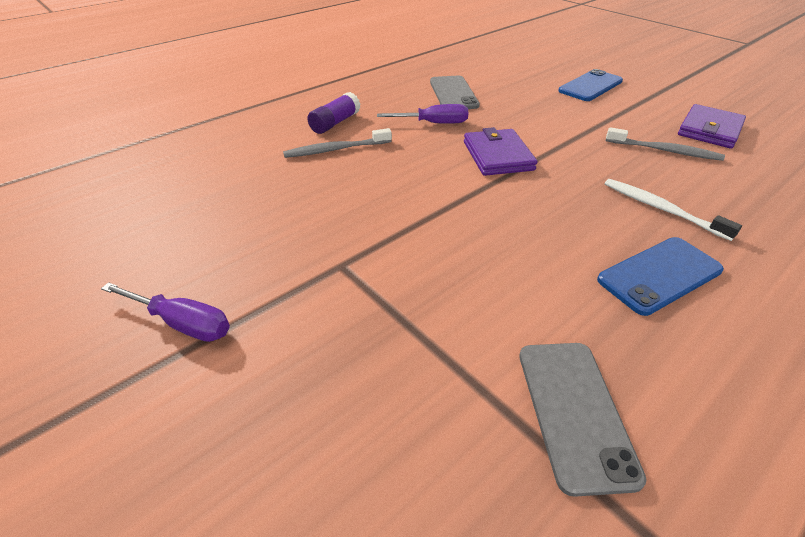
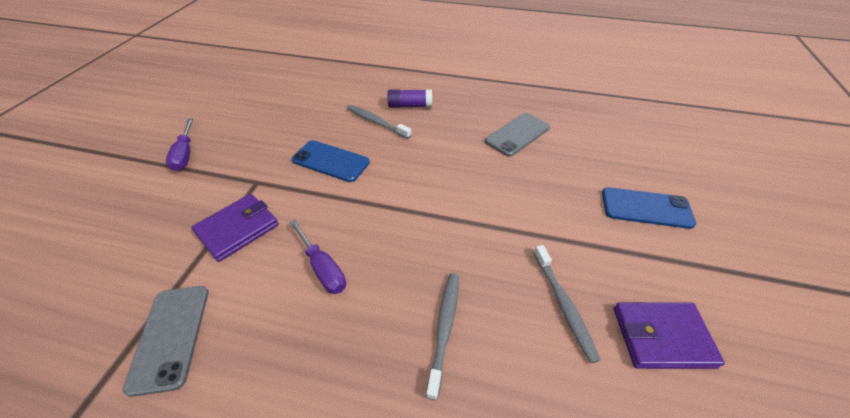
camera: 55 degrees right, 5 degrees up
purple screwdriver [377,104,468,124] -> purple screwdriver moved to [289,220,346,294]
purple wallet [464,127,538,176] -> purple wallet moved to [191,194,279,262]
grey phone [519,343,646,497] -> grey phone turned 60 degrees counterclockwise [123,286,208,397]
blue phone [597,237,724,316] -> blue phone moved to [292,140,370,182]
white toothbrush [605,179,742,241] -> grey toothbrush [426,273,459,400]

